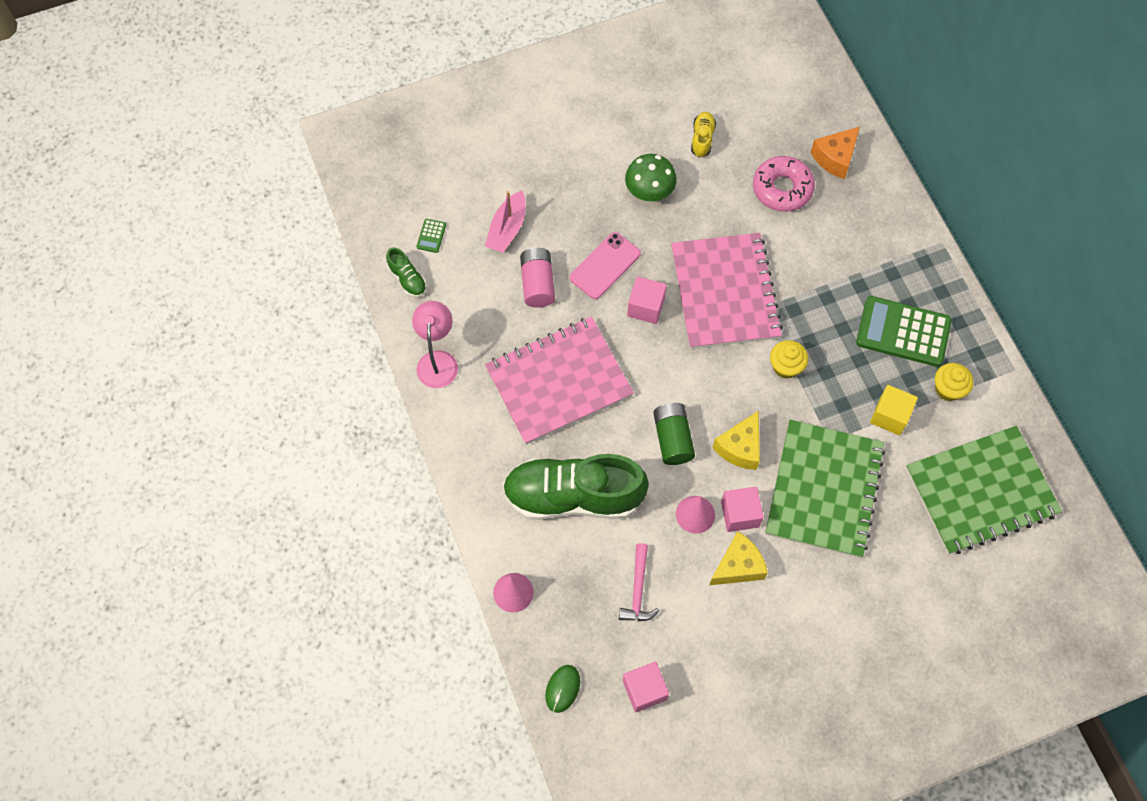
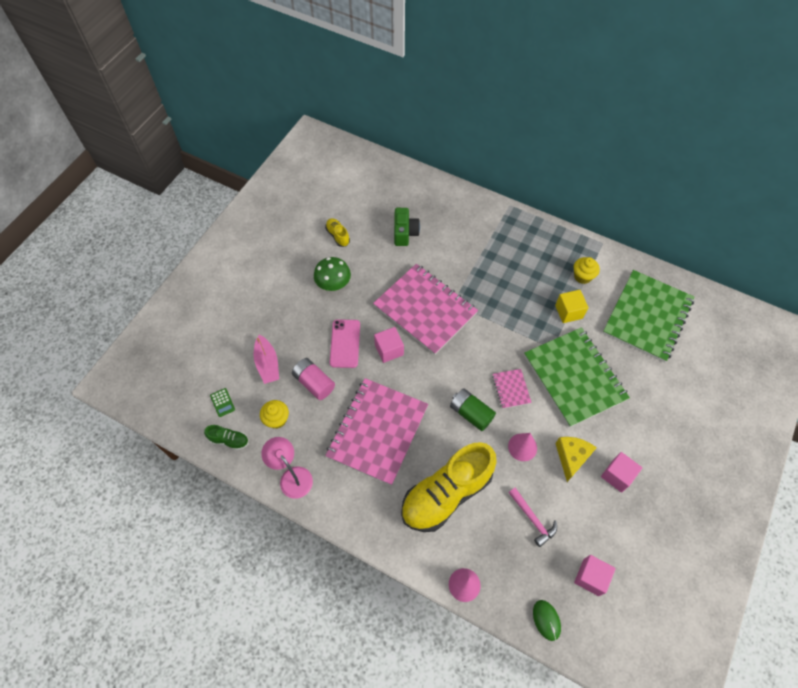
camera: 40 degrees left, 5 degrees down
green shoe [503,454,649,520] -> yellow shoe [401,442,497,532]
yellow cheese [713,411,760,470] -> pink notebook [492,369,532,409]
pink cube [721,487,764,532] -> pink cube moved to [601,452,642,493]
pink donut [753,156,815,212] -> green camera [394,208,420,246]
yellow cupcake [770,340,808,379] -> yellow cupcake moved to [260,400,289,429]
orange cheese [810,127,860,179] -> none
green calculator [856,296,952,367] -> none

